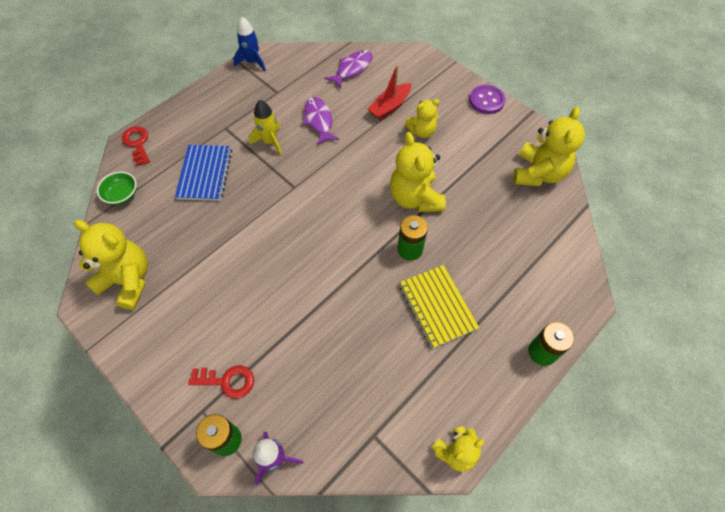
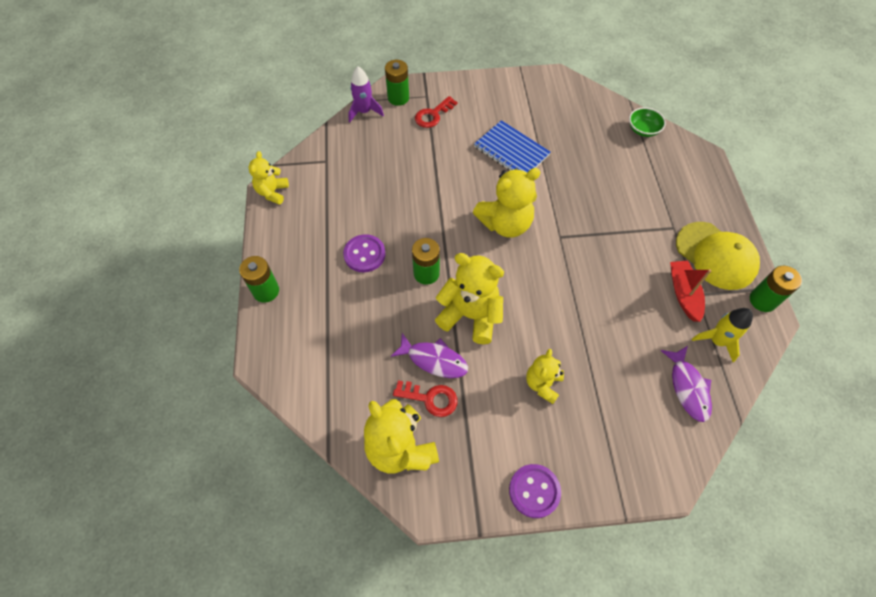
camera: 130 degrees right, 0 degrees up
yellow teddy bear [74,220,148,310] -> yellow teddy bear moved to [473,168,541,237]
red key [122,126,150,166] -> red key moved to [393,380,458,417]
blue notebook [175,145,232,201] -> blue notebook moved to [474,120,551,172]
blue rocket [233,17,266,71] -> green battery [750,266,802,312]
yellow rocket [249,100,282,155] -> yellow rocket moved to [692,308,753,362]
purple fish [302,97,339,145] -> purple fish moved to [390,333,468,378]
red boat [368,65,411,120] -> red boat moved to [670,261,712,322]
yellow notebook [399,265,479,349] -> purple button [343,234,386,272]
none -> yellow cap [676,222,760,290]

